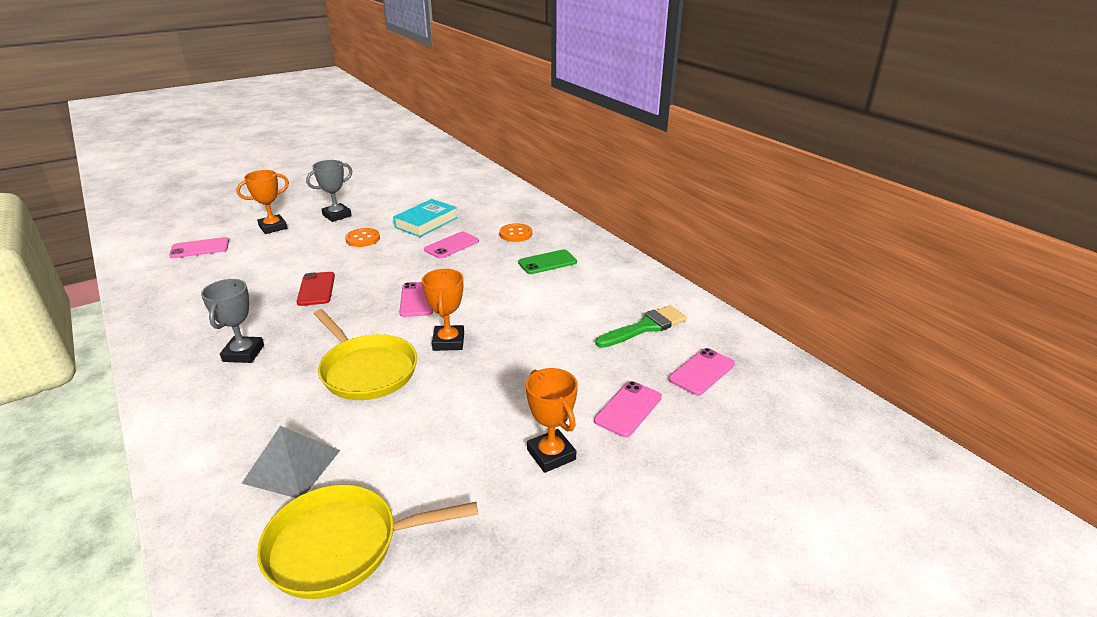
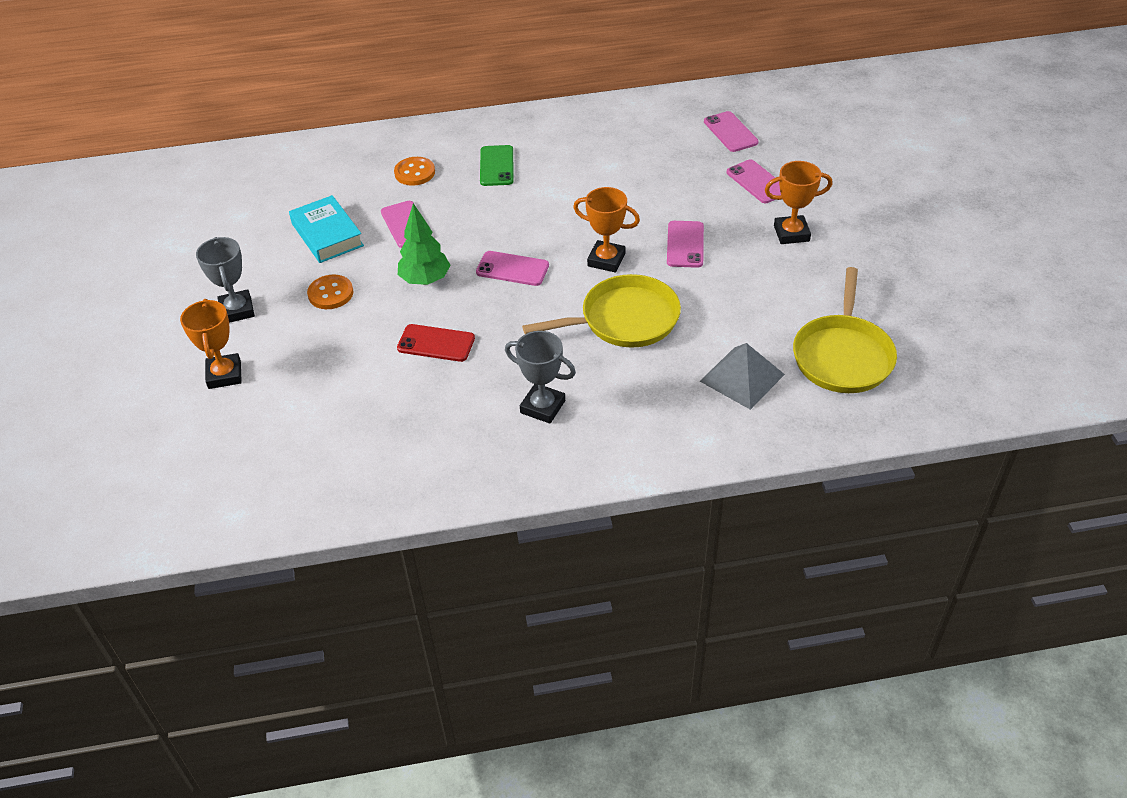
camera: 65 degrees left, 15 degrees up
pink phone [169,237,229,258] -> pink phone moved to [667,221,704,268]
green brush [595,305,687,348] -> none
none -> green tree [398,203,450,285]

